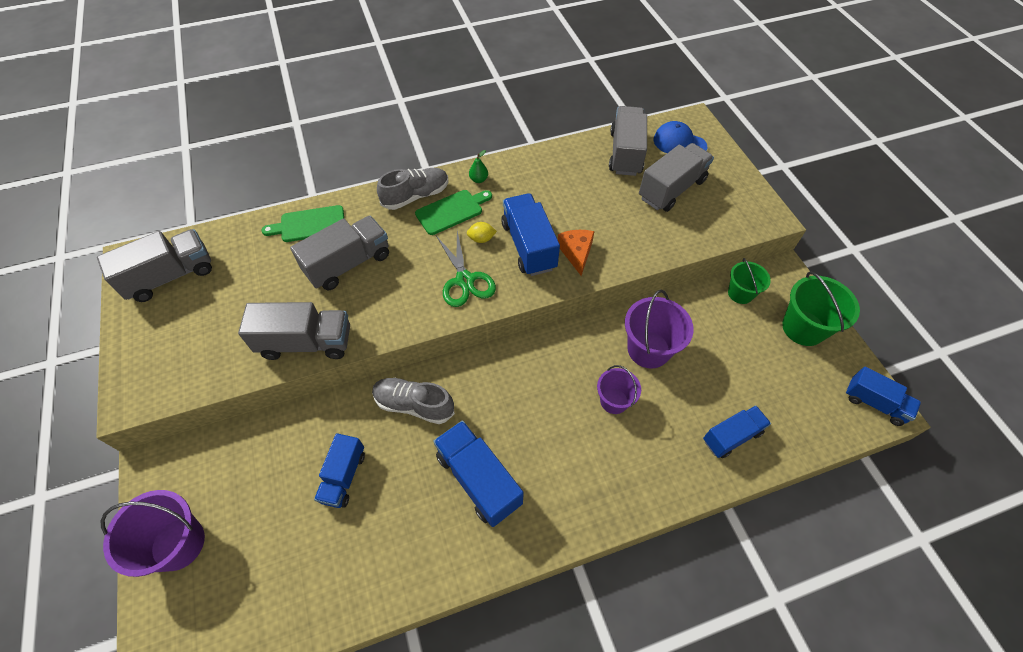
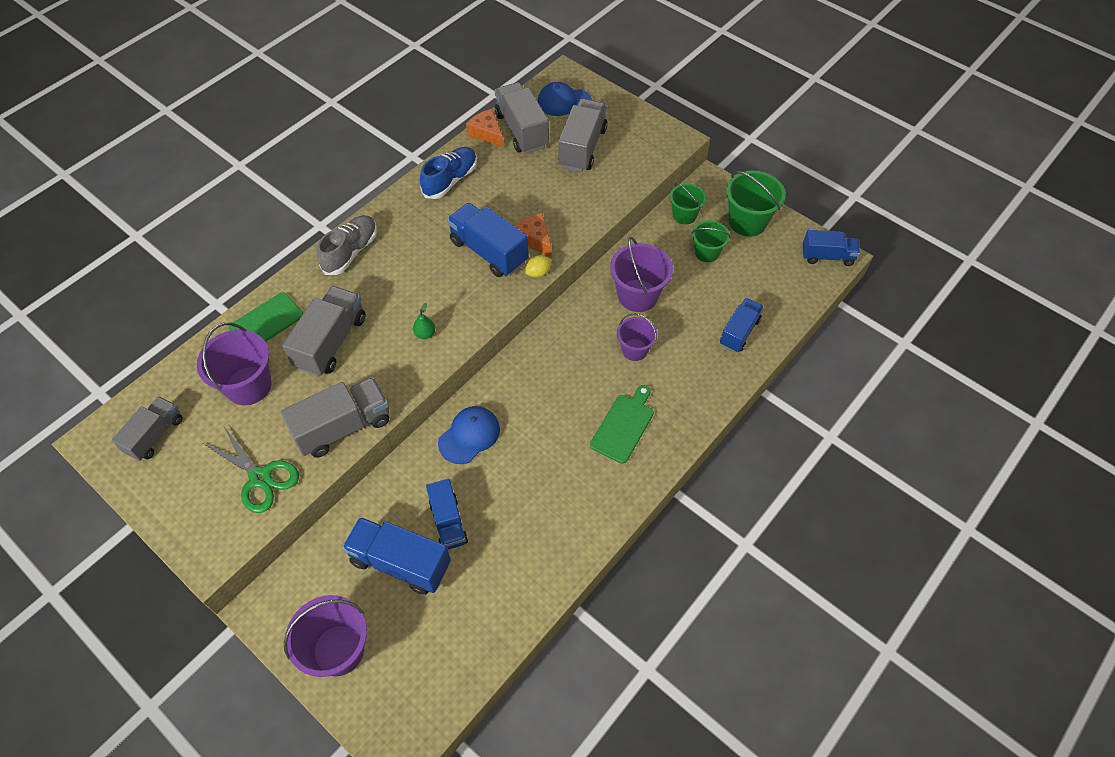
camera: 30 degrees left, 0 degrees up
grey truck [97,229,212,302] -> grey truck [112,397,182,461], size x0.66
grey shoe [372,378,455,424] -> blue cap [438,406,500,464]
green cutting board [415,190,492,235] -> green cutting board moved to [590,385,654,464]
blue truck [433,420,524,527] -> blue truck moved to [342,517,451,595]
green scissors [436,231,496,307] -> green scissors moved to [204,427,299,513]
yellow lemon [467,222,497,243] -> yellow lemon moved to [525,255,551,278]
green pear [469,150,488,183] -> green pear moved to [413,303,435,339]
none -> purple bucket [197,323,272,405]
none -> blue shoe [420,147,477,199]
none -> orange cheese [466,109,503,148]
none -> green bucket [692,220,730,262]

